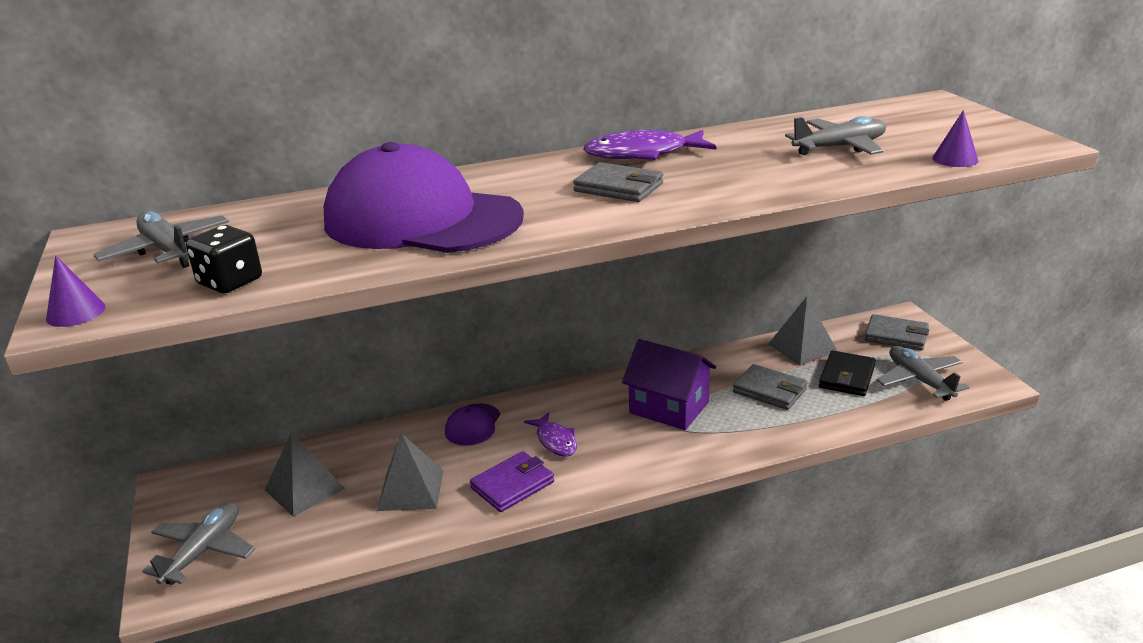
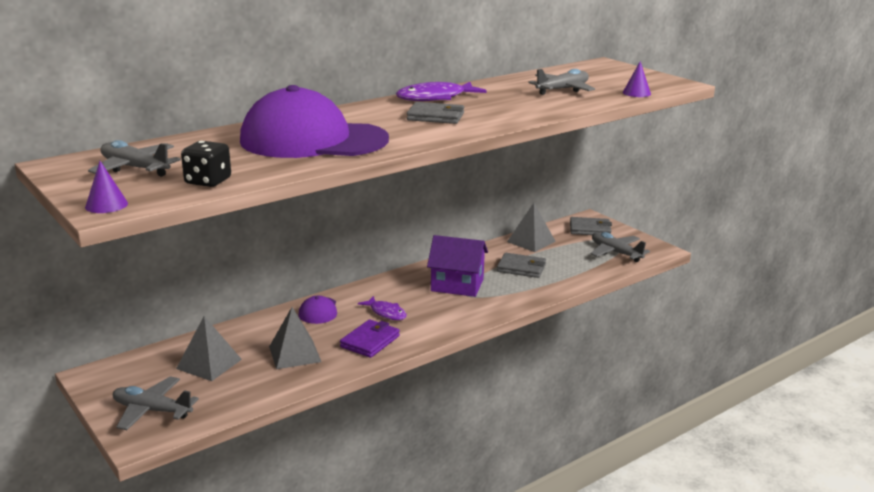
camera: 20 degrees left, 5 degrees down
grey plane [142,502,255,585] -> grey plane turned 75 degrees counterclockwise [113,376,199,430]
black wallet [819,351,876,396] -> none

